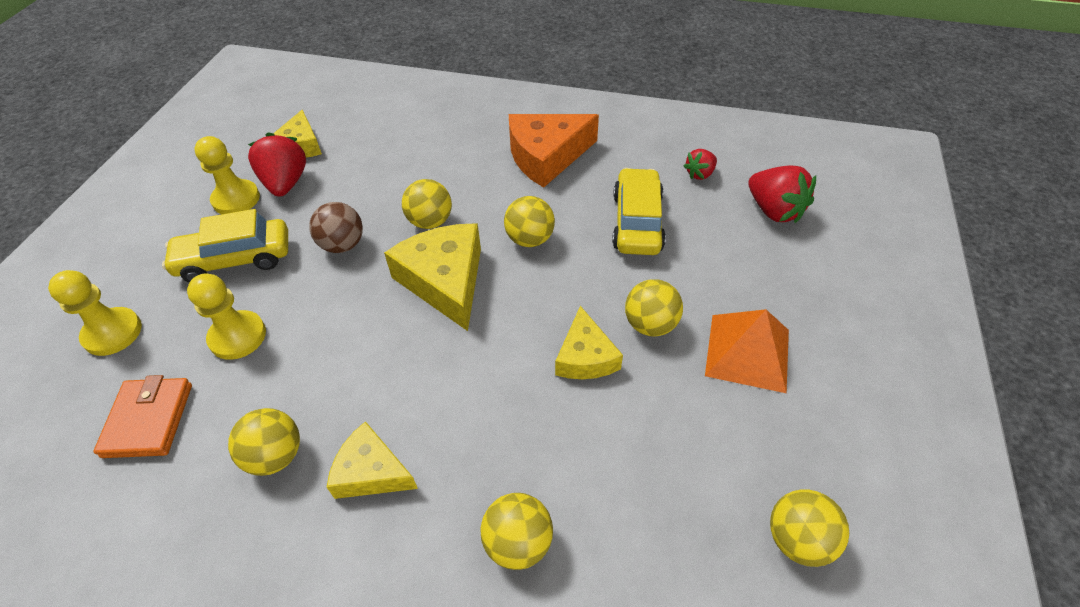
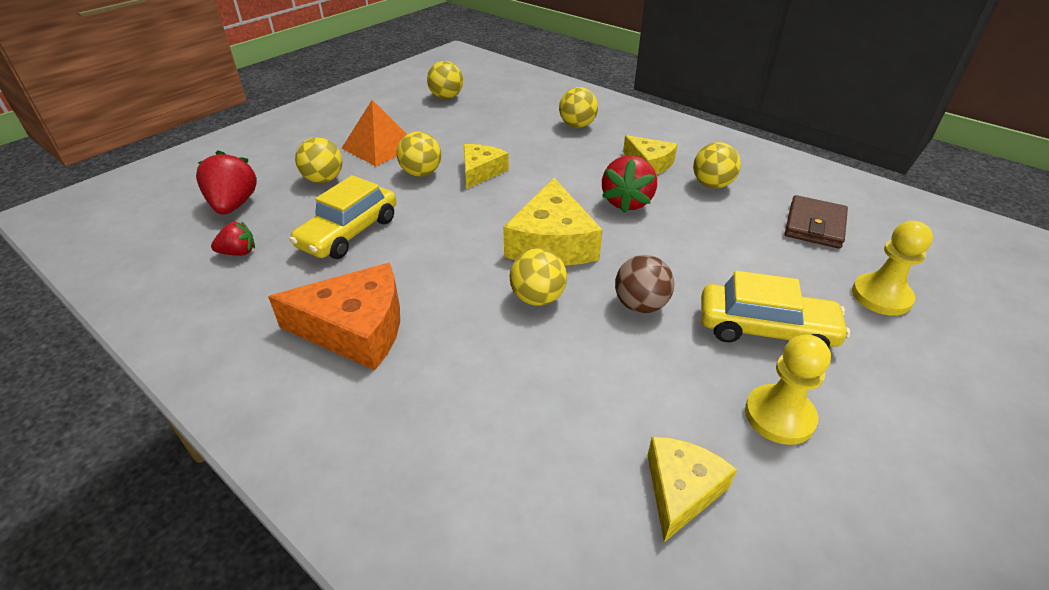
camera: 155 degrees left, 10 degrees down
orange wallet [93,375,192,458] -> brown wallet [785,195,848,249]
yellow pawn [187,274,266,360] -> none
red strawberry [248,132,306,197] -> red strawberry moved to [602,155,657,213]
yellow ball [504,196,555,247] -> yellow ball moved to [295,137,342,183]

